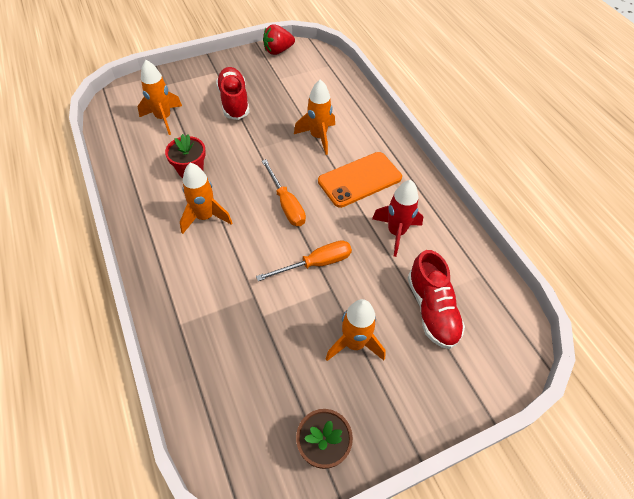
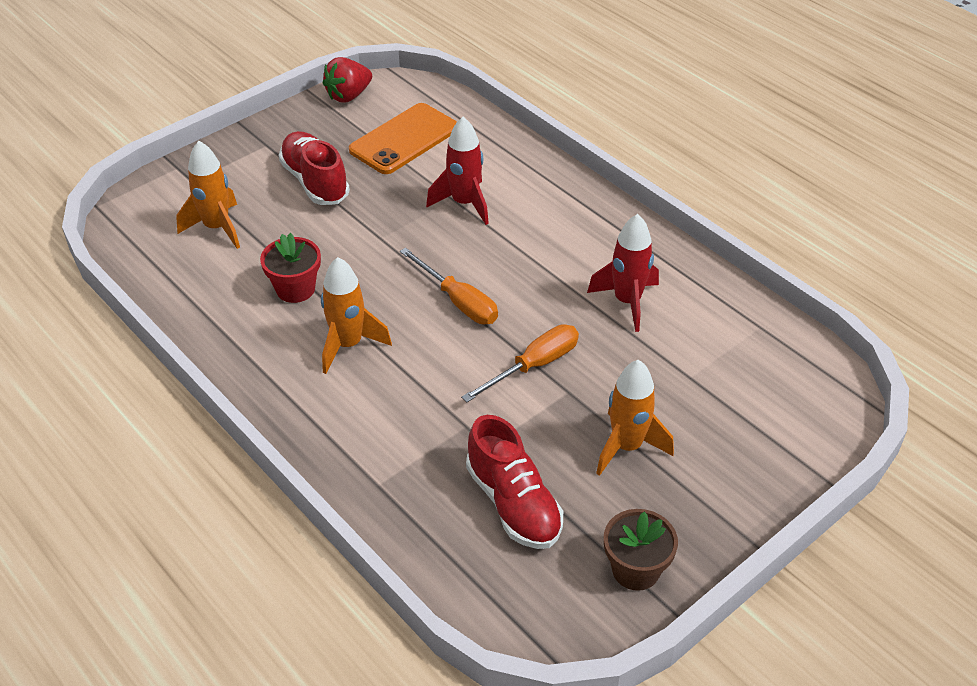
camera: 15 degrees left, 10 degrees down
orange rocket [294,79,335,155] -> red rocket [426,117,489,225]
orange phone [318,152,402,208] -> orange phone moved to [349,103,457,174]
red shoe [408,250,465,349] -> red shoe moved to [466,415,563,549]

